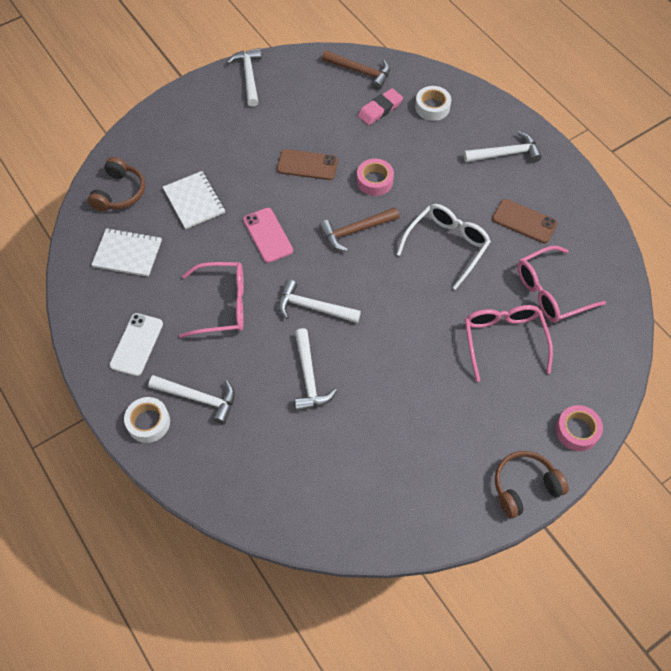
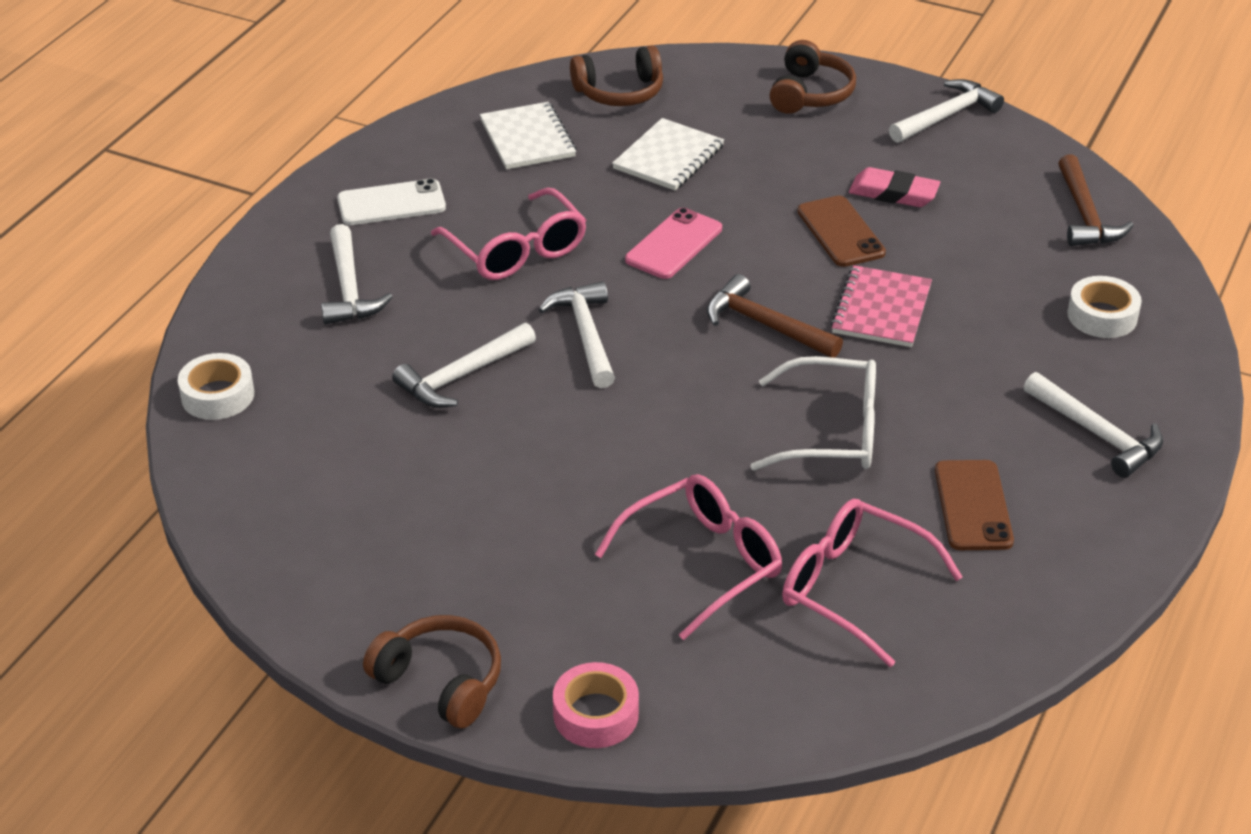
camera: 60 degrees right, 20 degrees down
white tape [124,397,170,443] -> white tape moved to [178,353,254,420]
pink tape [357,159,394,196] -> pink notebook [830,265,932,347]
pink eraser [358,88,403,125] -> pink eraser moved to [849,167,940,207]
none -> brown headphones [770,40,856,114]

